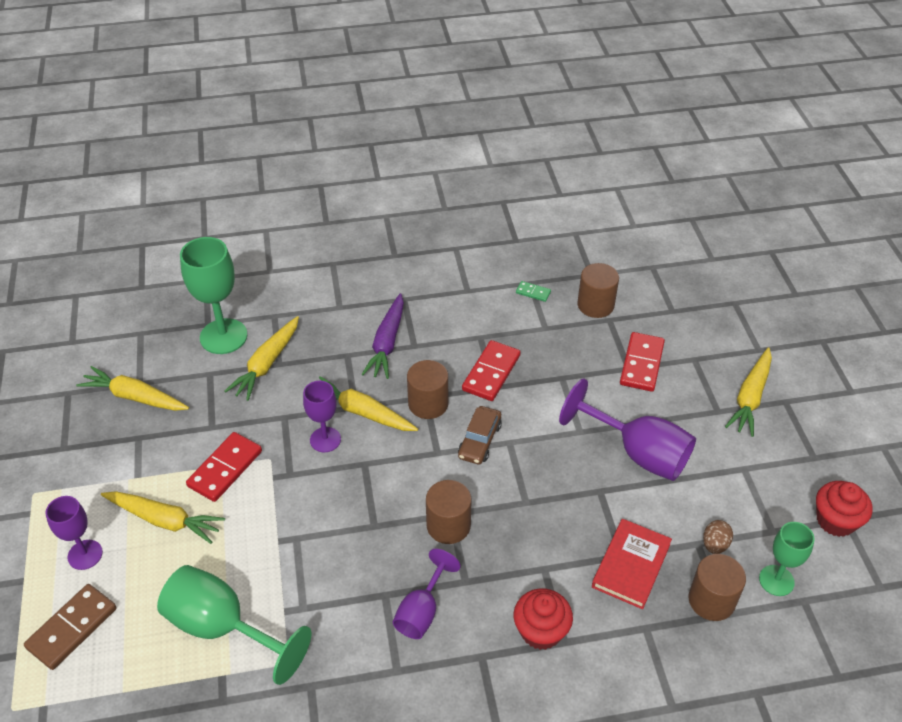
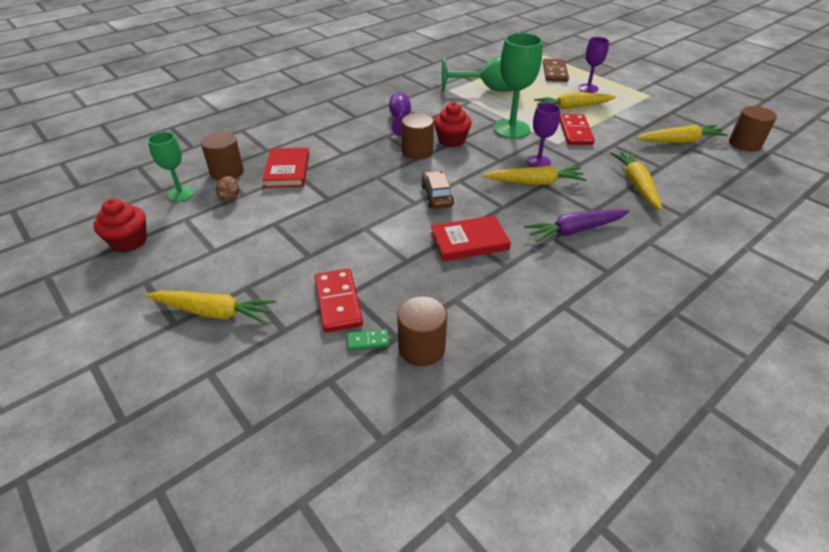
camera: 150 degrees right, 5 degrees down
green goblet [180,237,247,354] -> green goblet moved to [493,33,543,139]
purple carrot [361,293,404,379] -> purple carrot turned 90 degrees counterclockwise [524,209,629,243]
brown cylinder [407,360,448,419] -> brown cylinder moved to [729,106,777,152]
red domino [462,340,521,401] -> red book [431,215,511,261]
red cupcake [514,588,573,650] -> red cupcake moved to [434,102,472,147]
green domino [516,281,551,302] -> green domino moved to [347,329,390,351]
purple goblet [559,378,696,481] -> none
yellow carrot [725,347,772,437] -> yellow carrot turned 105 degrees clockwise [145,291,276,324]

